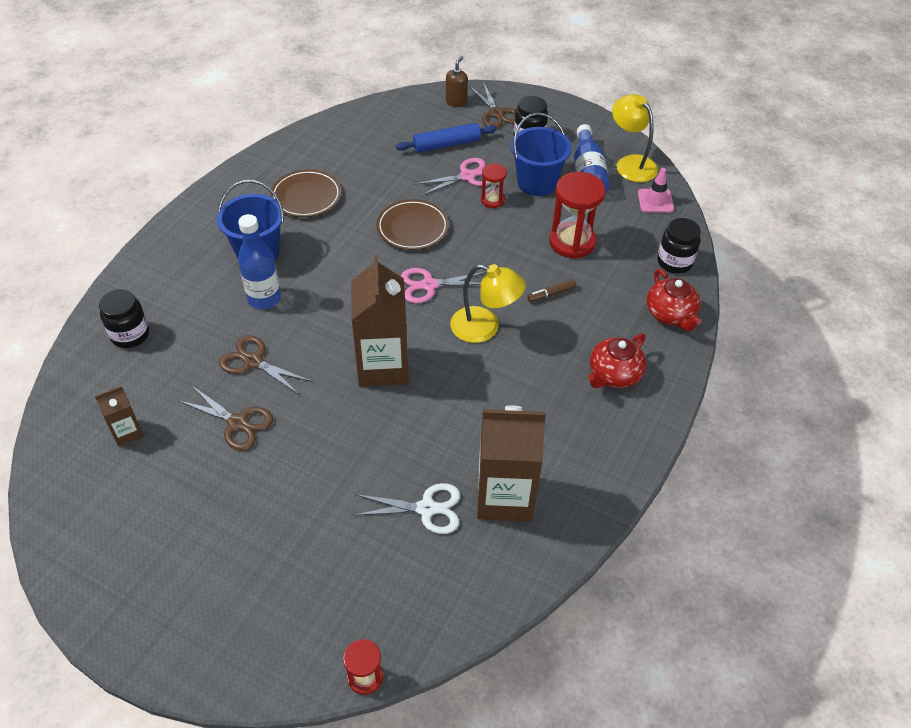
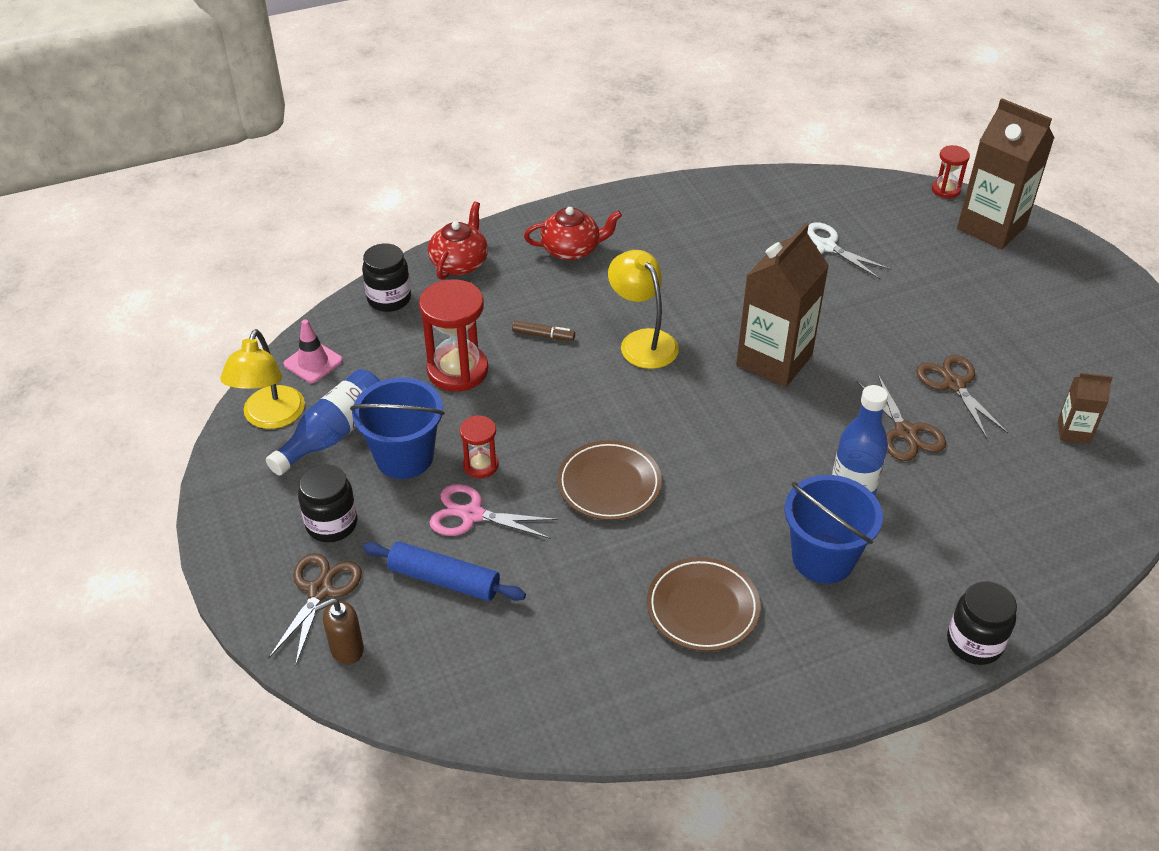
camera: 140 degrees left, 5 degrees down
black jar [99,289,149,348] -> black jar moved to [947,581,1017,665]
pink scissors [401,268,487,303] -> none
brown carton [477,406,546,522] -> brown carton moved to [957,98,1055,249]

